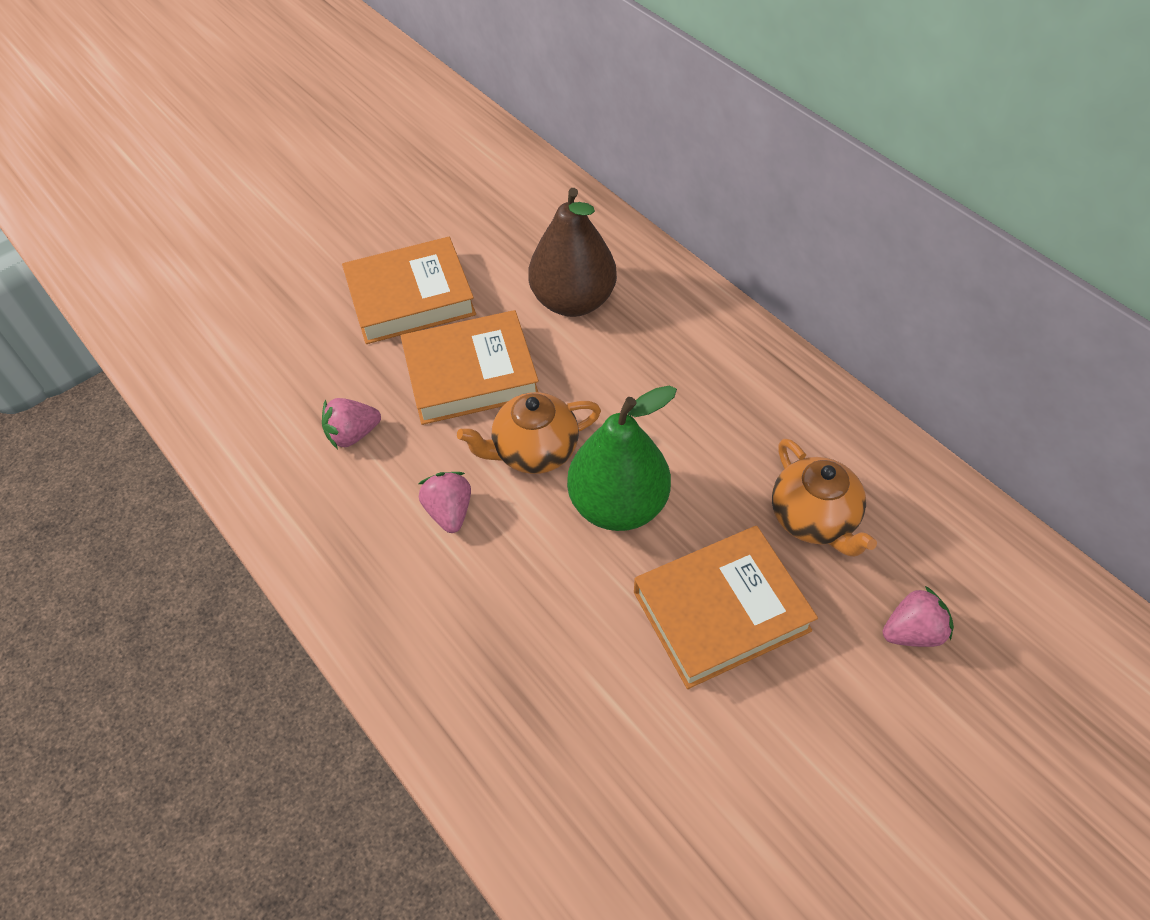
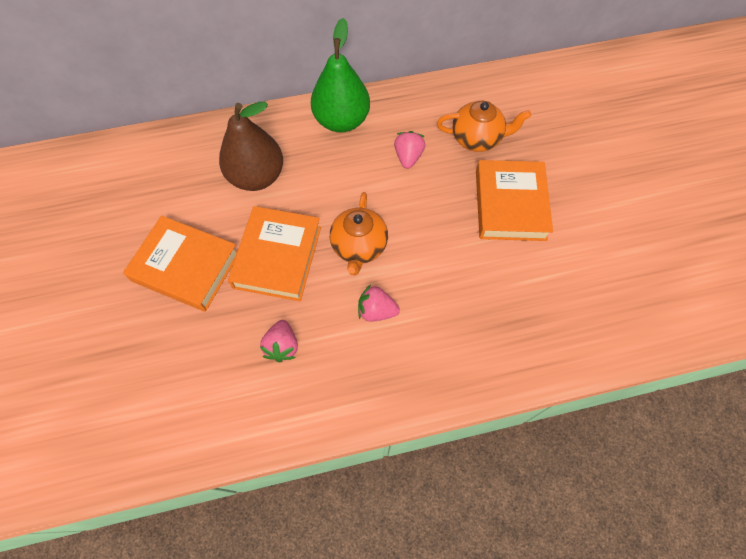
camera: 65 degrees left, 10 degrees up
orange book [342,237,476,344] -> orange book turned 75 degrees counterclockwise [123,216,238,312]
green pear [567,385,677,531] -> green pear moved to [311,18,370,133]
pink strawberry [883,586,954,647] -> pink strawberry moved to [394,131,425,169]

